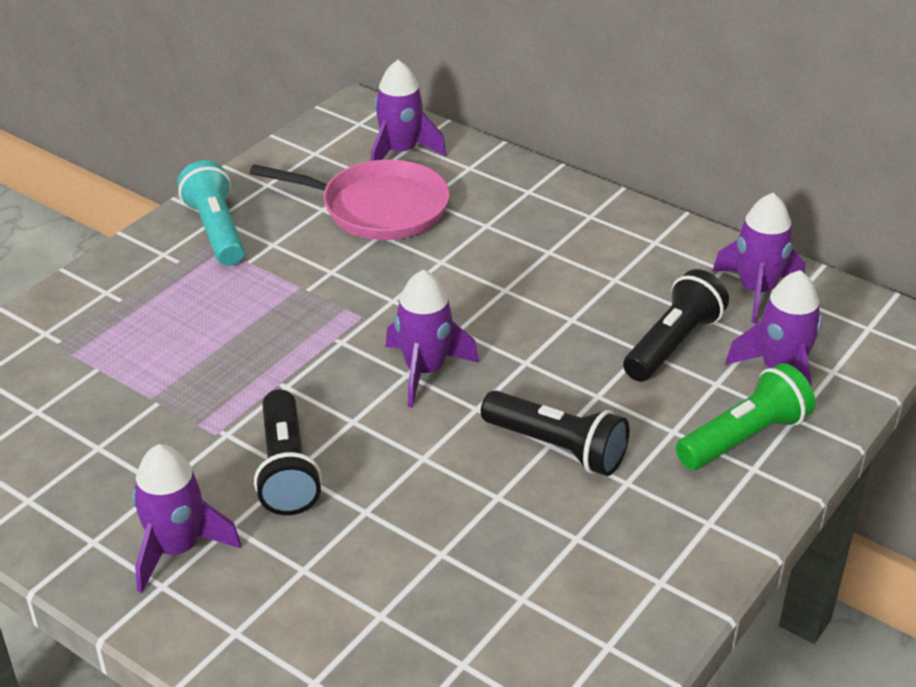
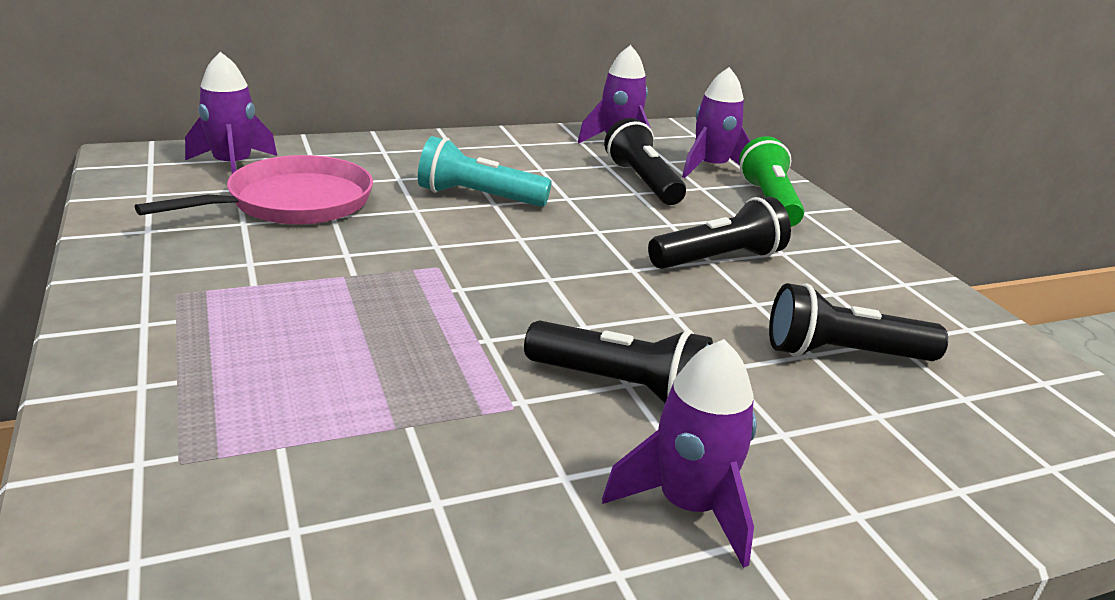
camera: 60 degrees left, 10 degrees down
turquoise flashlight [177,160,245,266] -> turquoise flashlight moved to [418,136,552,207]
purple rocket [386,270,479,407] -> none
none -> black flashlight [769,283,948,361]

